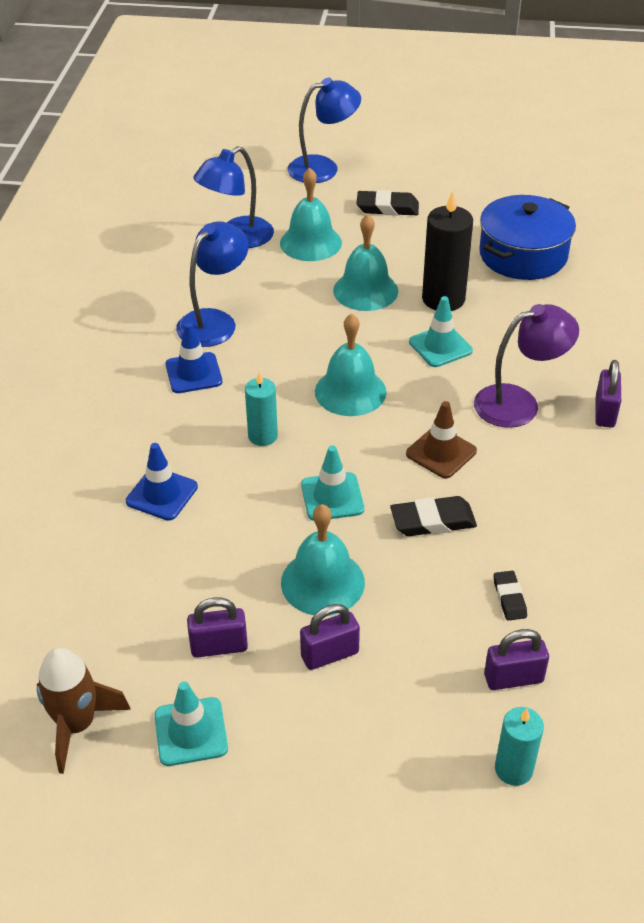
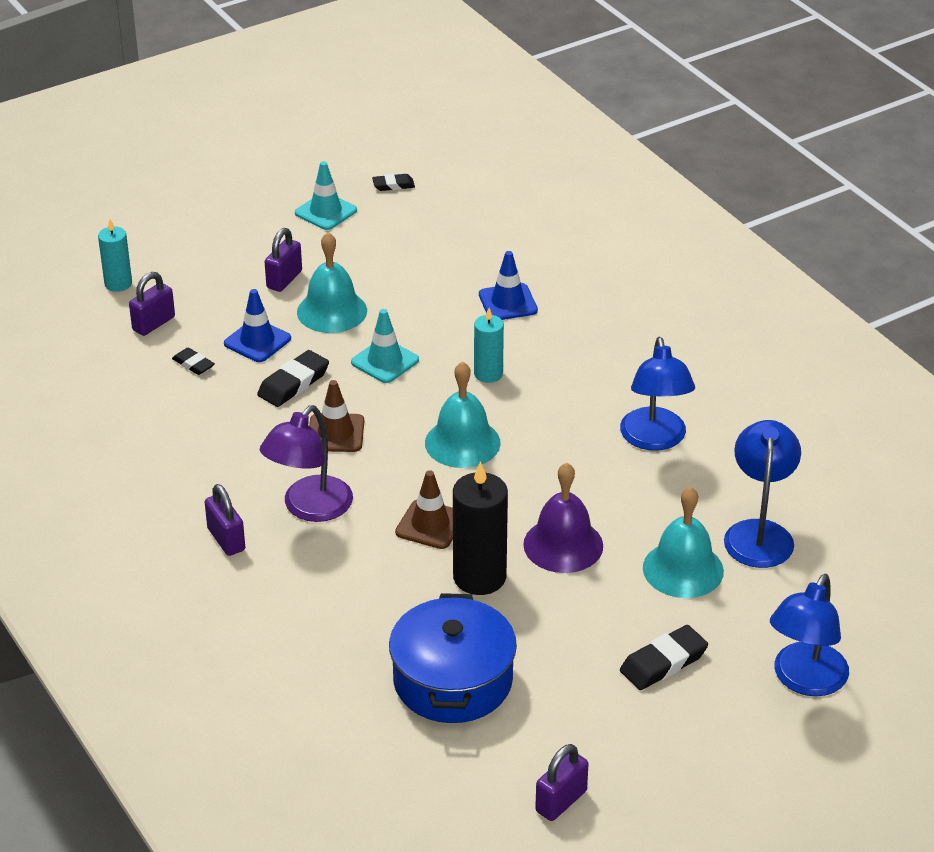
camera: 140 degrees right, 5 degrees down
brown rocket [37,648,131,774] -> black eraser [372,174,415,191]
blue traffic cone [165,323,222,393] -> blue traffic cone moved to [224,289,291,362]
purple padlock [187,597,248,658] -> purple padlock moved to [535,744,588,821]
turquoise bell [333,214,398,311] -> purple bell [523,462,603,573]
turquoise traffic cone [409,296,473,367] -> brown traffic cone [395,470,453,549]

